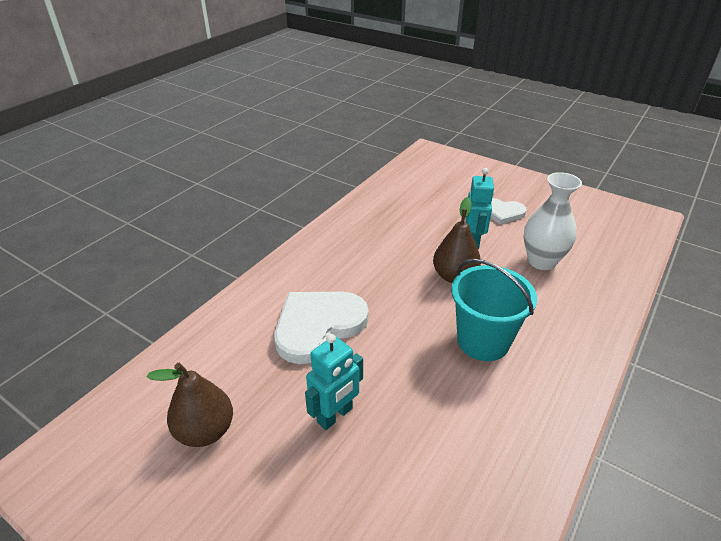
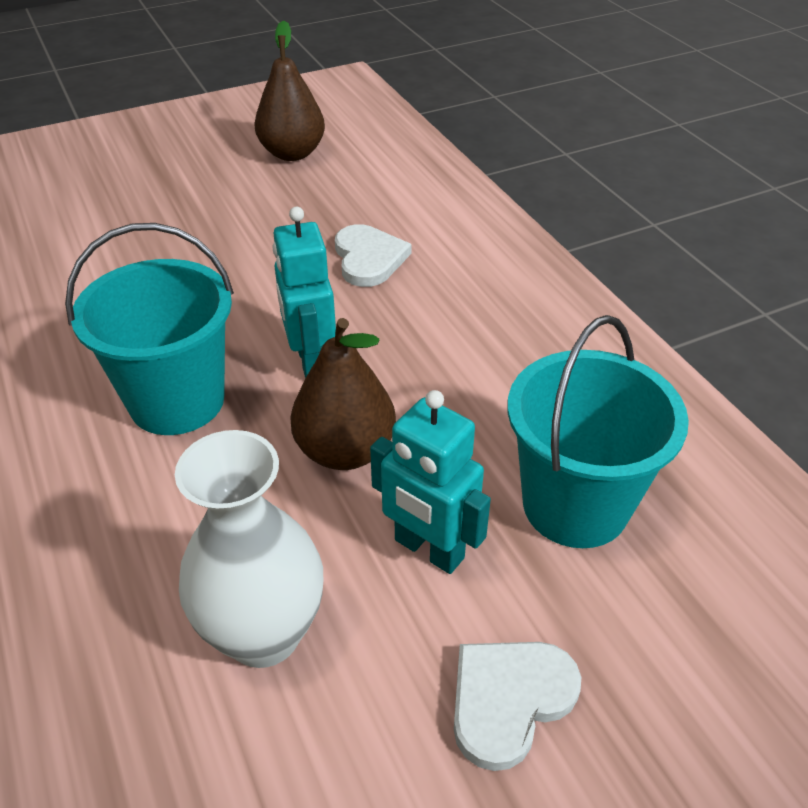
camera: 120 degrees right, 5 degrees up
white heart [275,292,369,364] -> white heart [335,224,412,287], size x0.56
turquoise robot [305,334,363,430] -> turquoise robot moved to [273,207,336,379]
none -> turquoise bucket [507,315,689,548]

